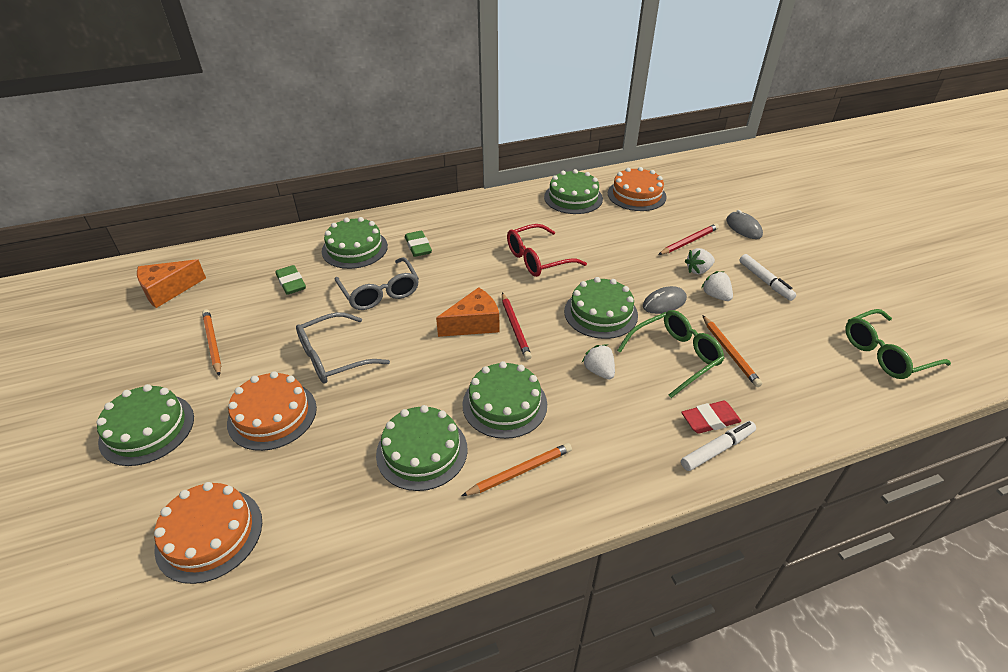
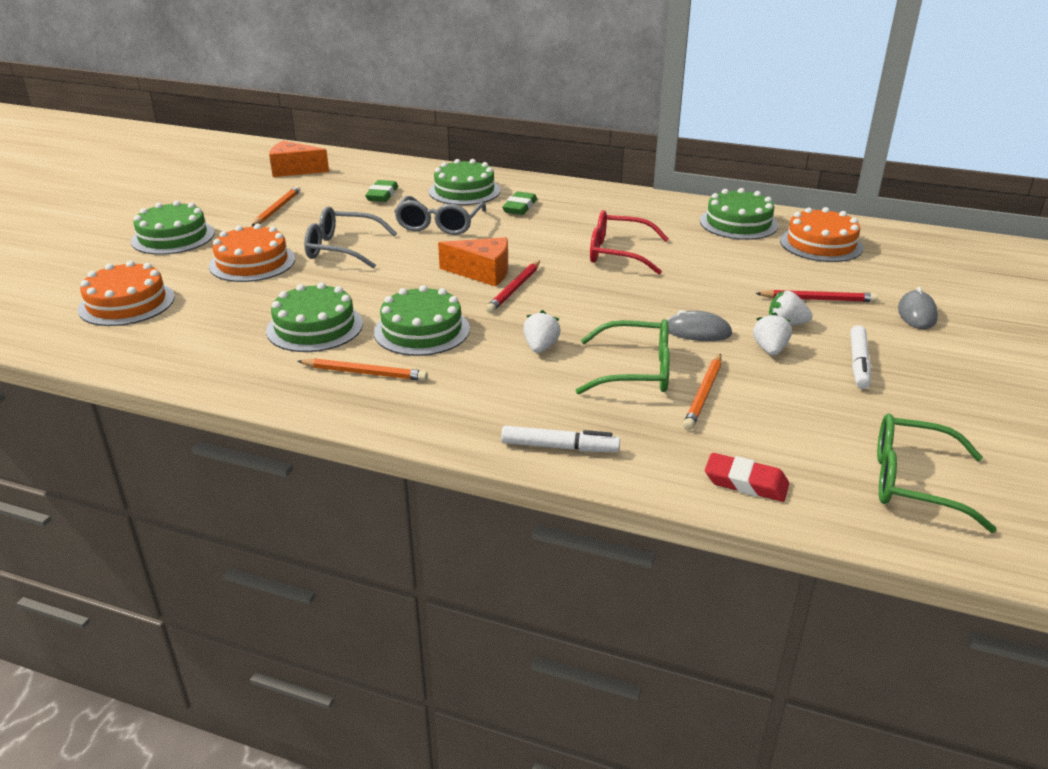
camera: 40 degrees right, 10 degrees down
green cake [564,277,638,339] -> none
red eraser [681,401,741,434] -> red eraser moved to [705,453,789,502]

